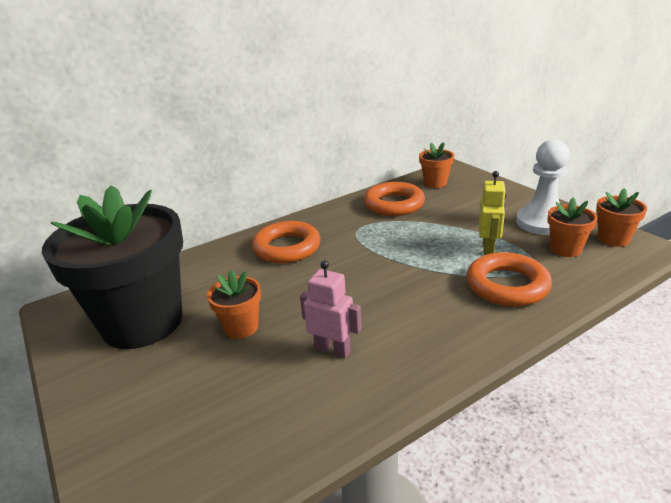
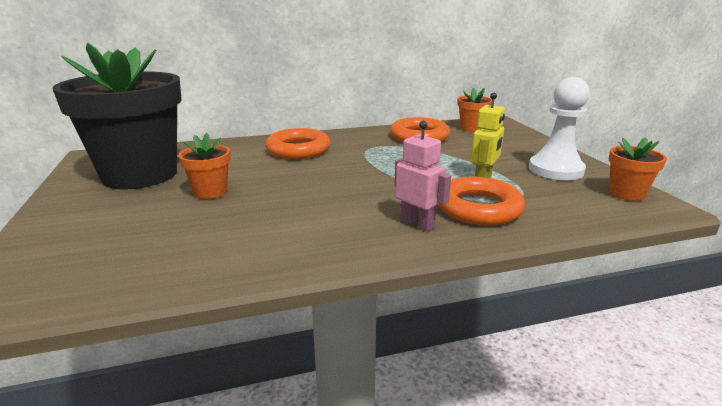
camera: 15 degrees right, 5 degrees down
pink robot [300,260,362,358] -> pink robot moved to [394,121,451,231]
orange flower pot [547,197,598,257] -> none

